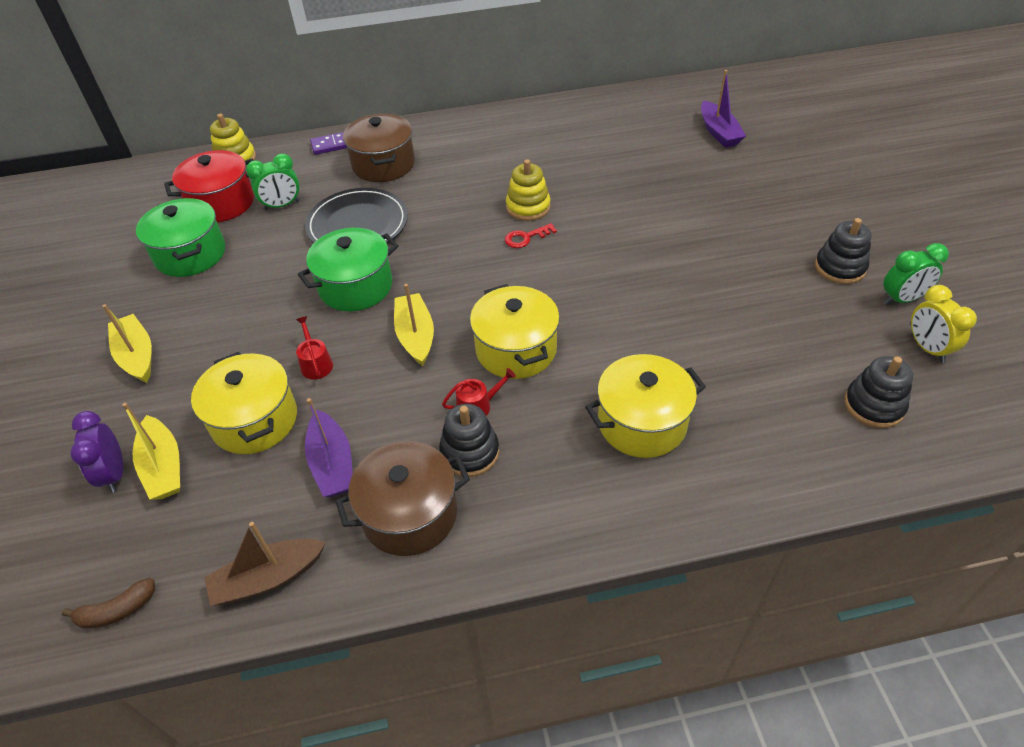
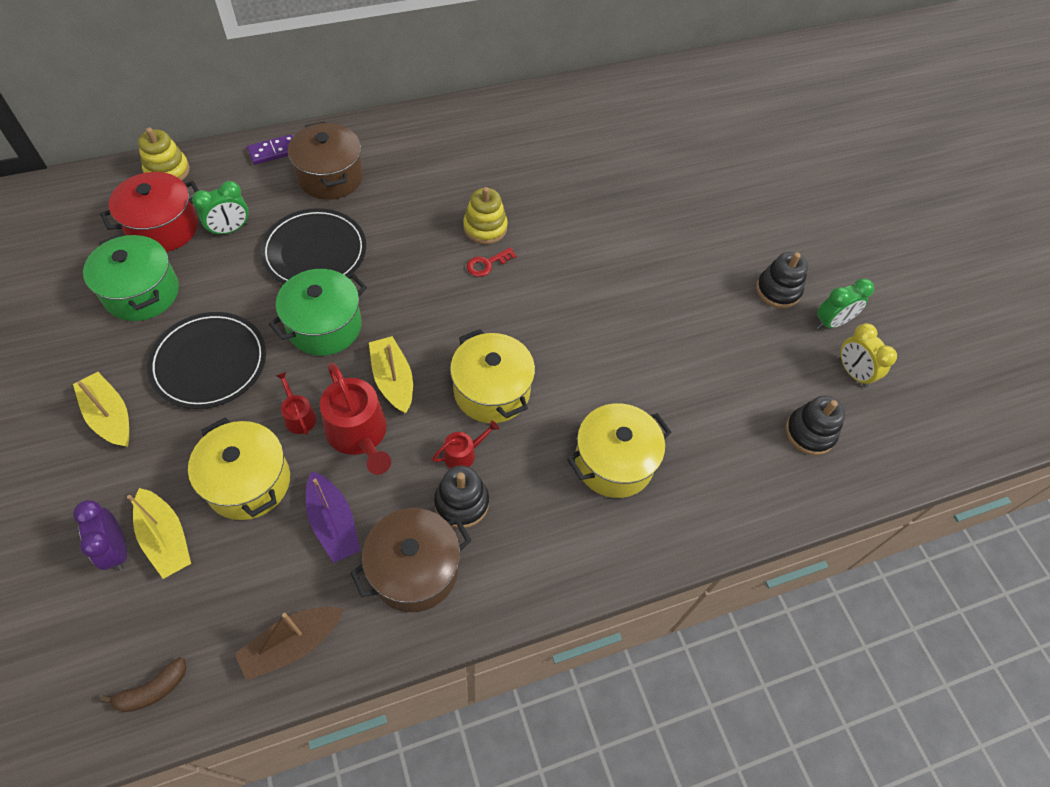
camera: 15 degrees left, 10 degrees up
purple boat [701,70,746,148] -> none
none -> black plate [147,312,266,409]
none -> red watering can [320,362,391,475]

